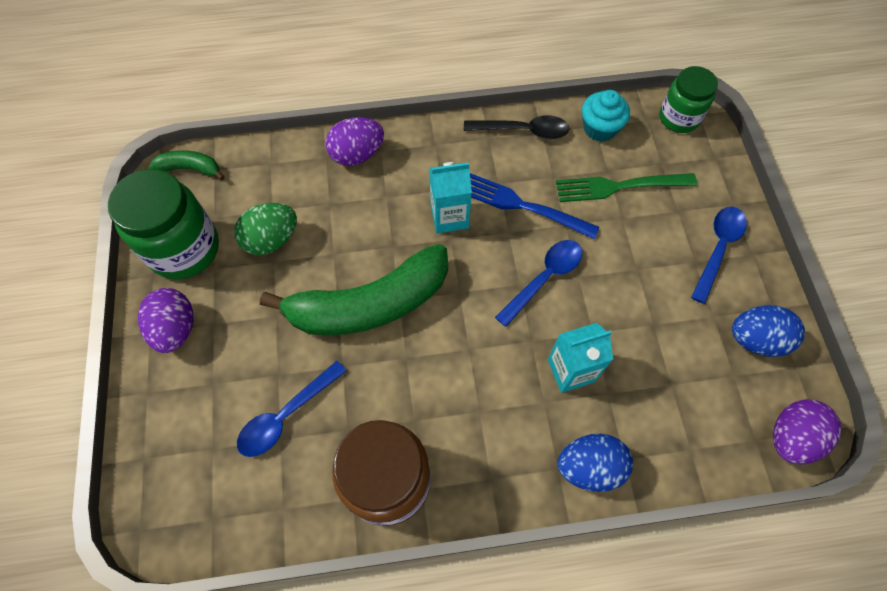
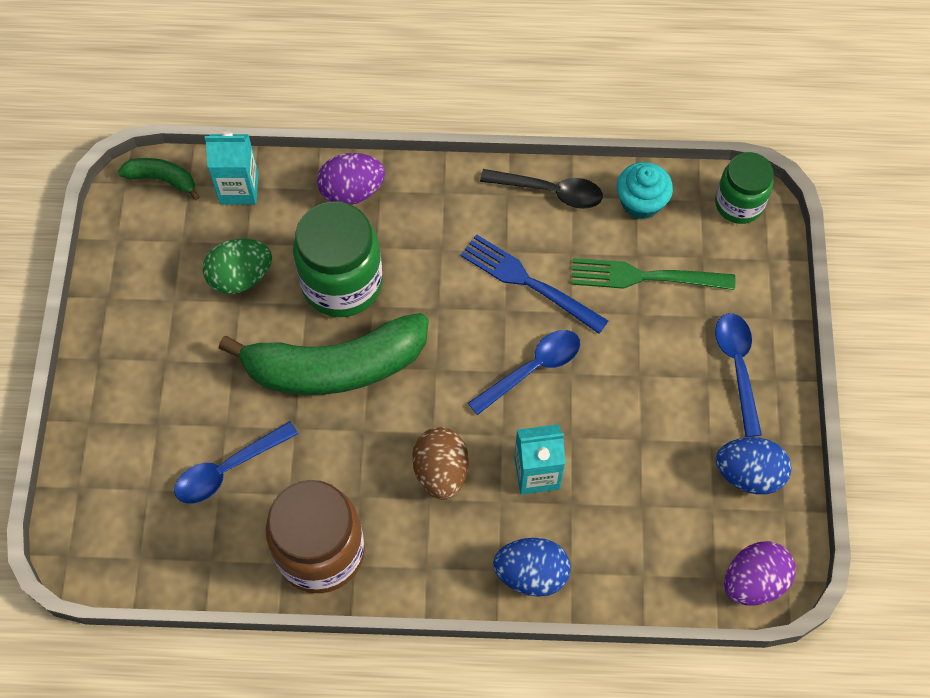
camera: 10 degrees right, 0 degrees up
green jar [108,169,219,279] -> green jar moved to [293,201,382,317]
purple egg [138,288,193,353] -> none
turquoise carton [429,162,472,233] -> turquoise carton moved to [205,132,259,204]
blue spoon [691,207,747,304] -> blue spoon turned 45 degrees counterclockwise [715,313,762,437]
none -> brown egg [412,427,469,500]

